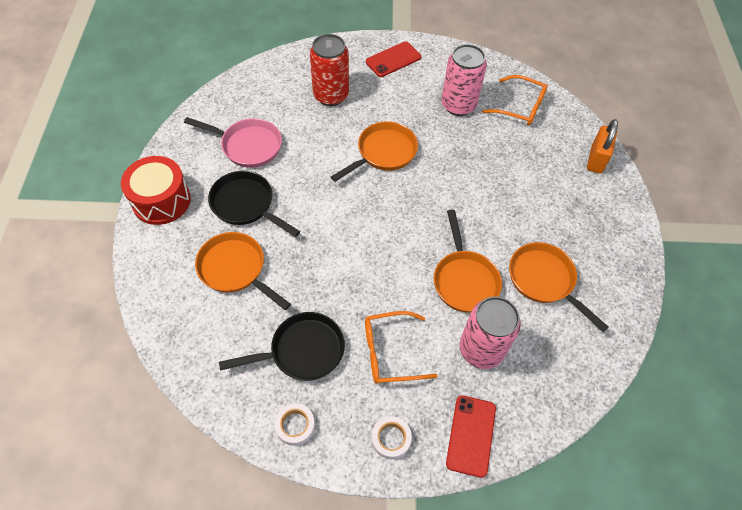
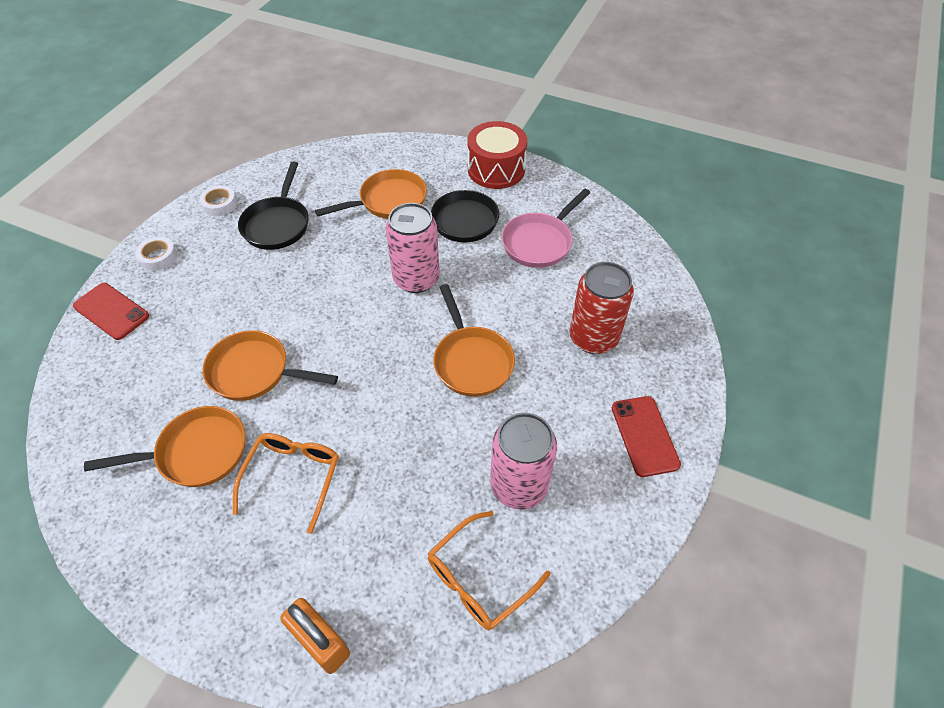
camera: 115 degrees right, 5 degrees down
orange glasses [365,311,437,384] -> orange glasses moved to [233,433,339,534]
pink can [460,296,521,369] -> pink can moved to [385,203,440,293]

